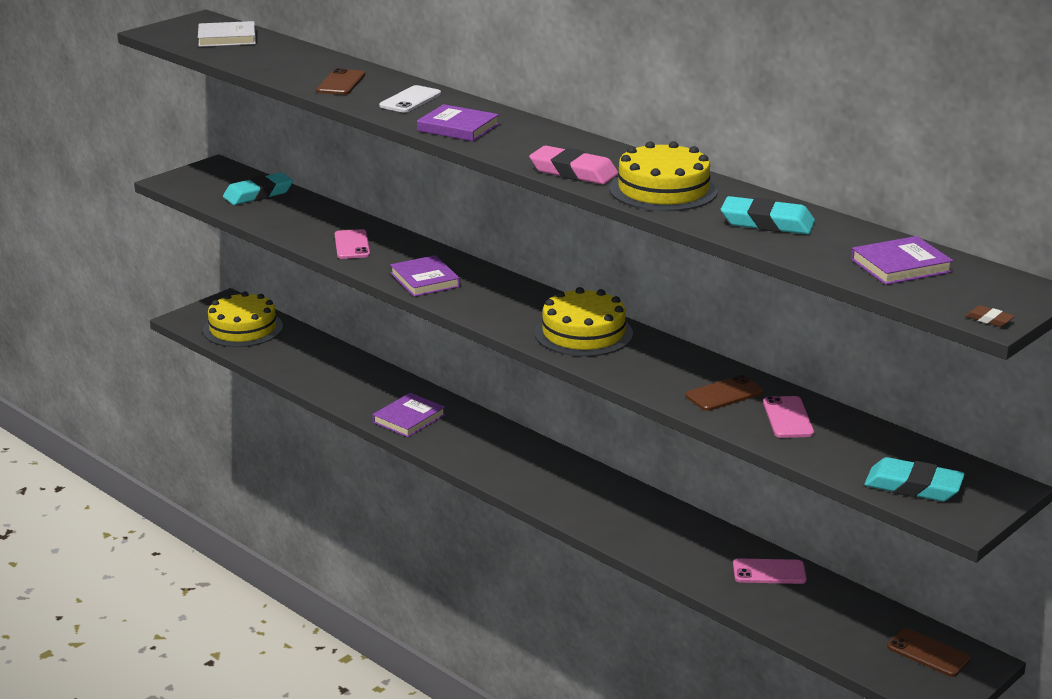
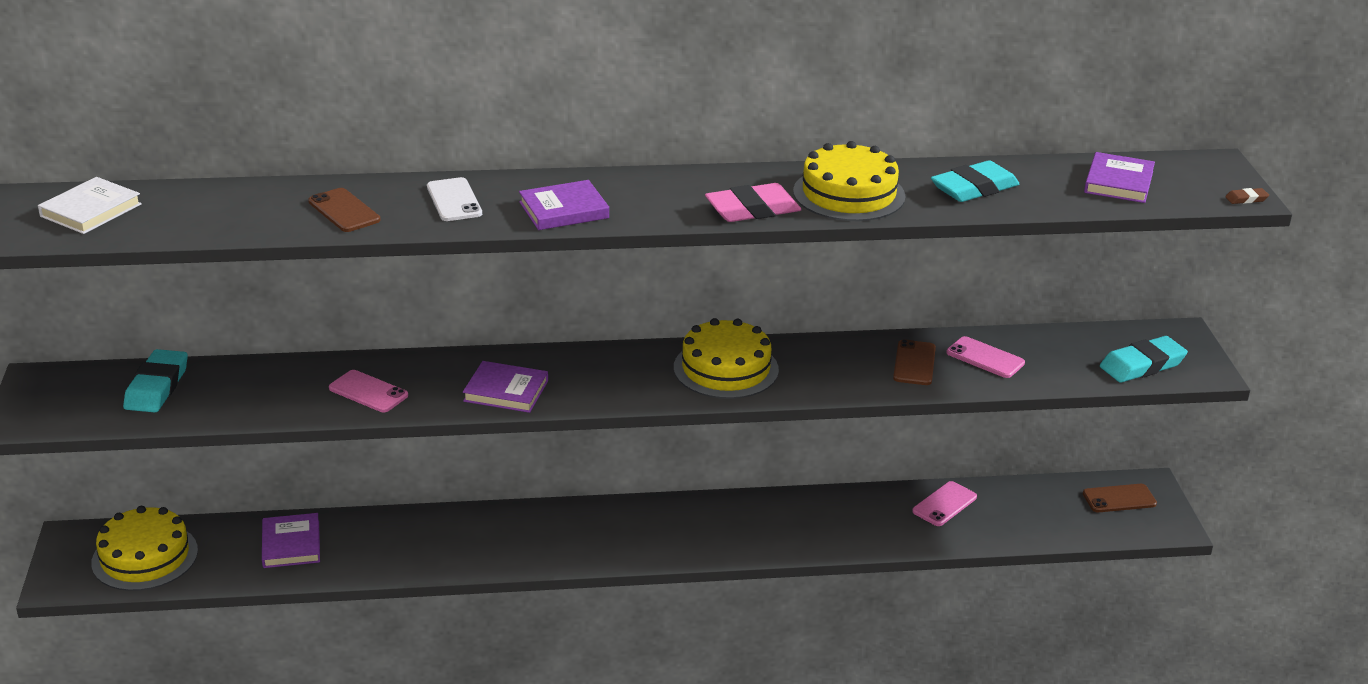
camera: 50 degrees left, 5 degrees up
purple book [372,393,445,437] -> purple book moved to [262,513,320,568]

